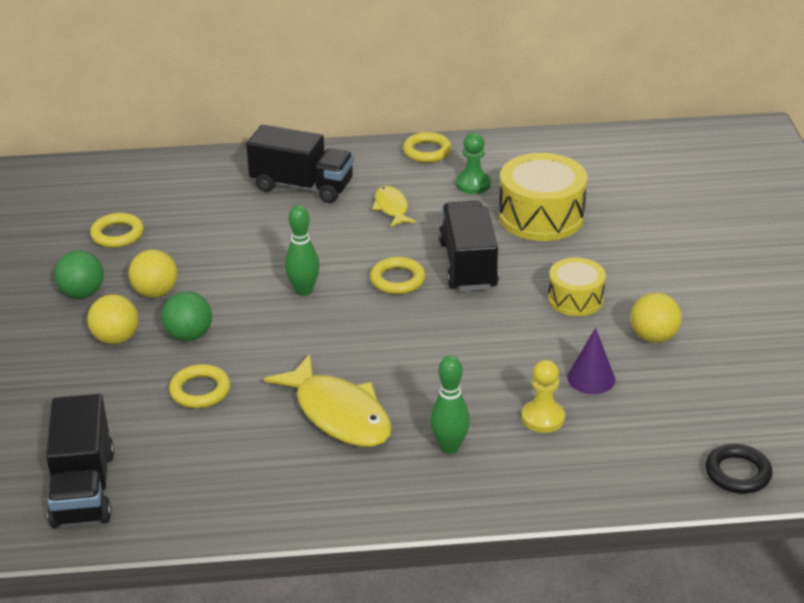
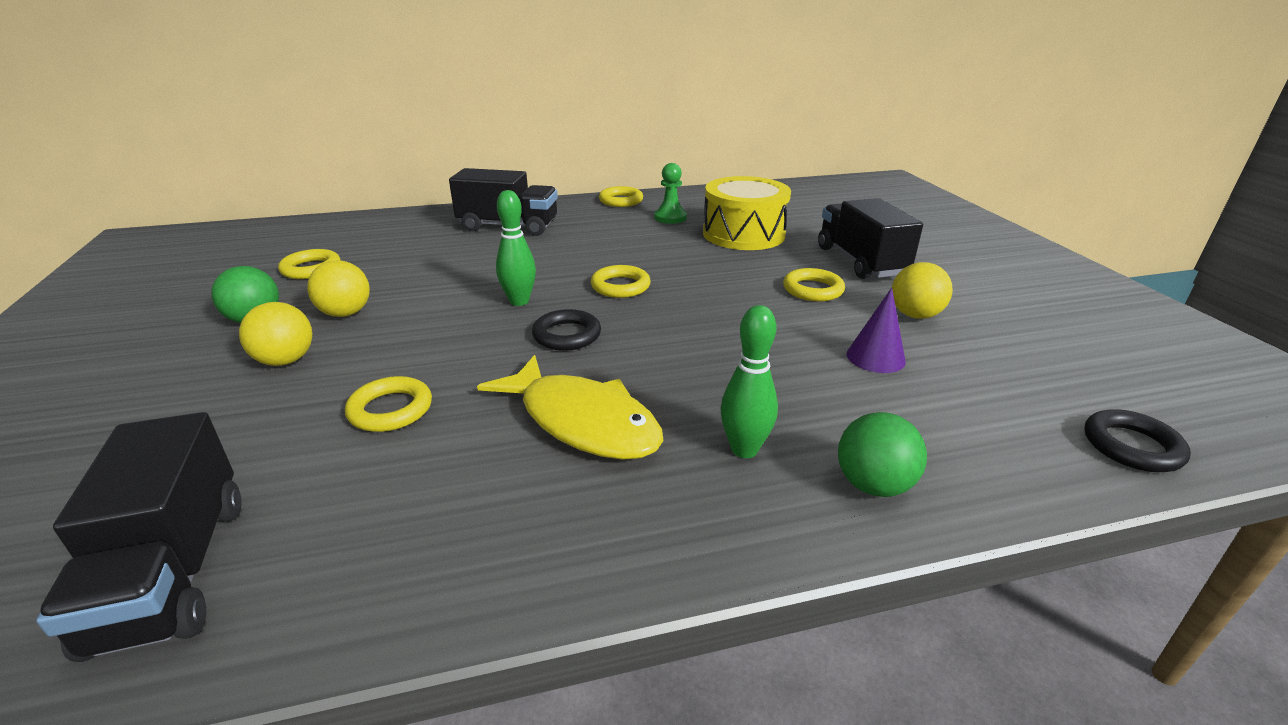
camera: 10 degrees left, 5 degrees down
green ball [161,291,212,341] -> green ball moved to [838,412,927,497]
yellow fish [372,186,417,227] -> none
black truck [439,201,499,291] -> black truck moved to [818,198,923,279]
yellow pawn [522,360,565,433] -> none
yellow drum [548,257,606,316] -> yellow ring [783,268,845,301]
none -> black ring [532,309,601,351]

